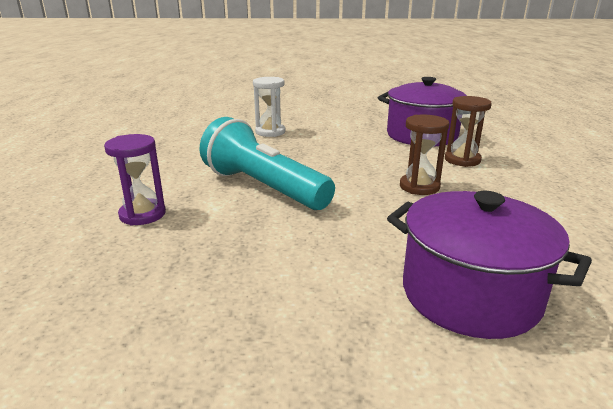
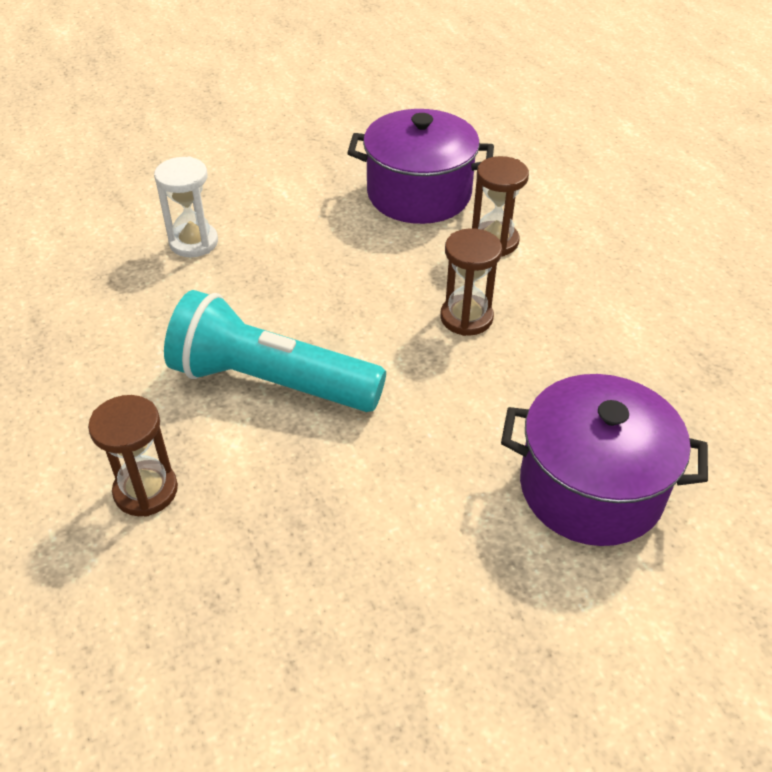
camera: 25 degrees left, 20 degrees up
purple hourglass [104,134,166,226] -> brown hourglass [88,395,178,517]

